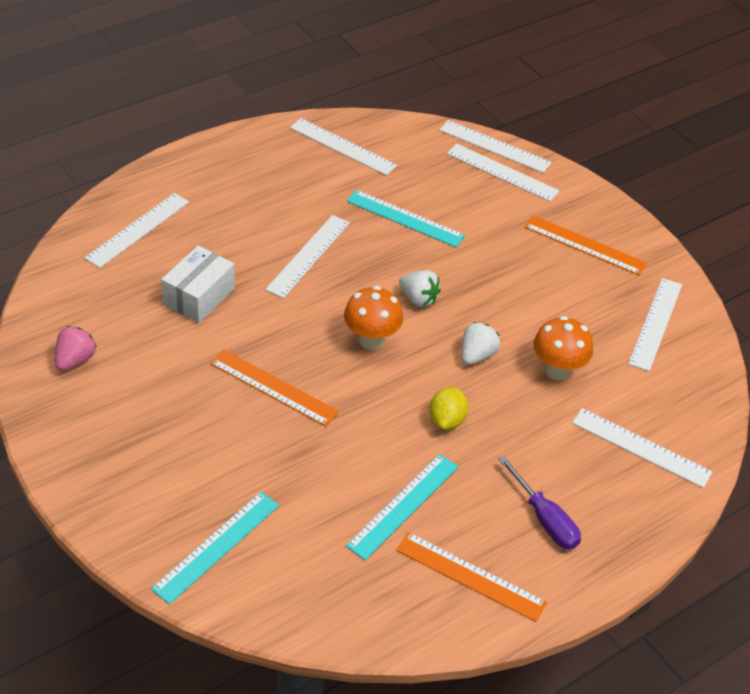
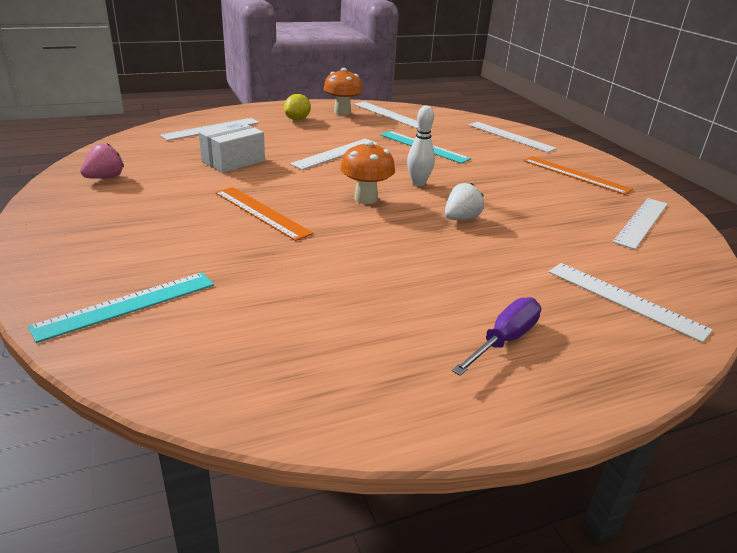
camera: 15 degrees right, 15 degrees down
turquoise ruler [346,454,458,560] -> none
orange ruler [396,532,547,622] -> none
white strawberry [399,270,441,307] -> white bowling pin [407,106,435,186]
yellow lemon [429,387,468,430] -> yellow lemon moved to [284,94,311,120]
white ruler [439,120,552,173] -> none
purple screwdriver [498,456,581,550] -> purple screwdriver turned 120 degrees counterclockwise [452,297,541,376]
orange mushroom [533,316,593,380] -> orange mushroom moved to [324,68,363,115]

